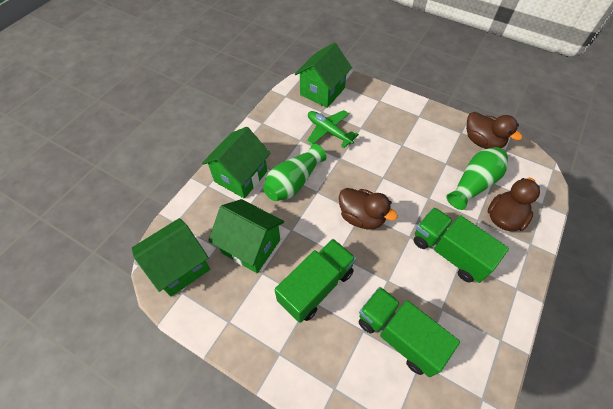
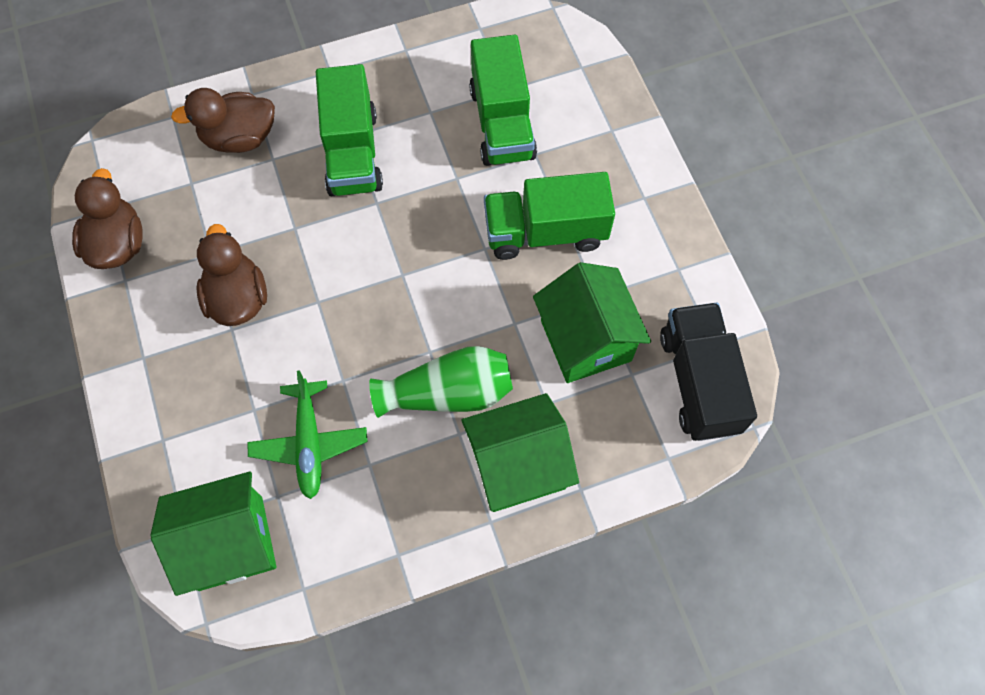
camera: 140 degrees left, 10 degrees up
green house [132,218,210,297] -> black truck [660,302,757,441]
brown duck [339,188,398,229] -> brown duck moved to [197,224,267,326]
green vase [446,147,508,210] -> none

